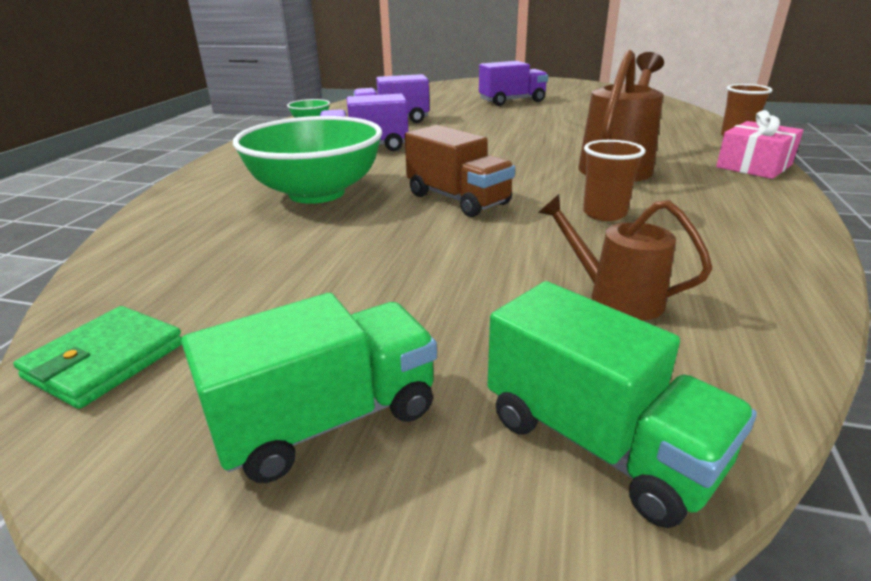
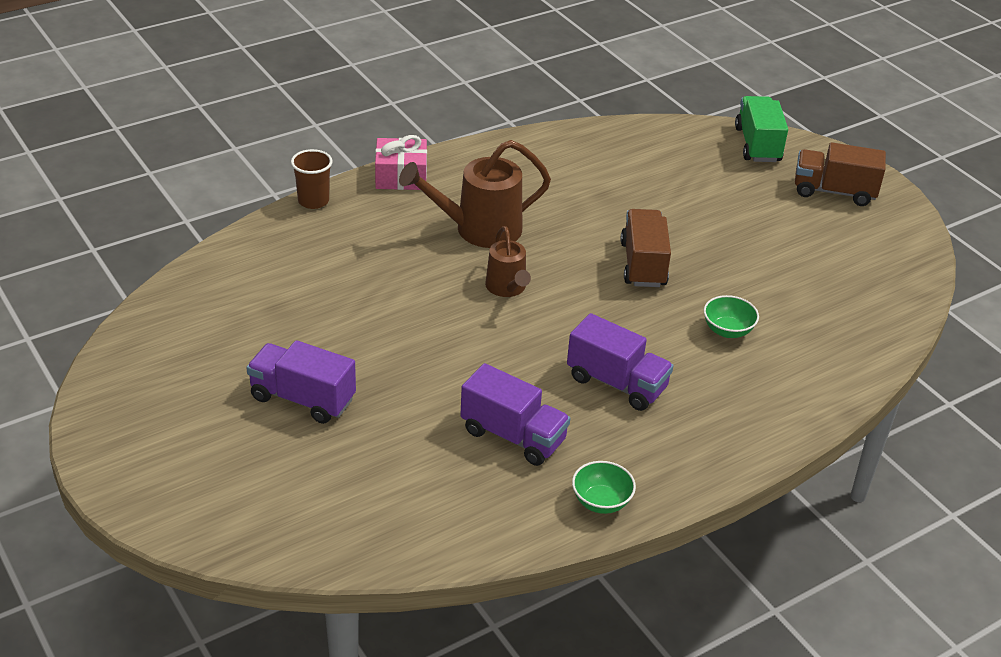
camera: 140 degrees left, 10 degrees up
green wallet [13,306,182,409] -> none
green truck [181,293,437,483] -> brown truck [795,142,886,206]
green bowl [233,116,382,204] -> green bowl [704,295,759,338], size x0.44
brown watering can [538,194,712,321] -> brown watering can moved to [485,226,531,297]
brown cup [583,140,645,221] -> none

